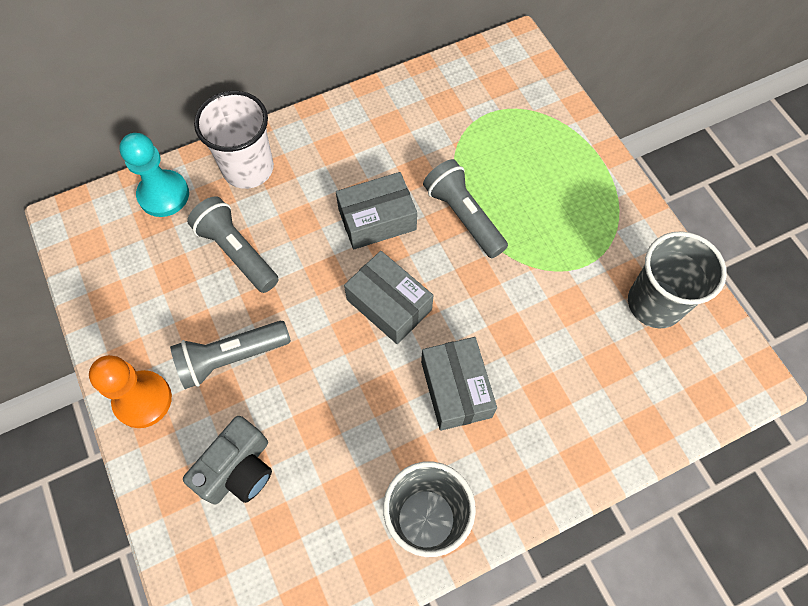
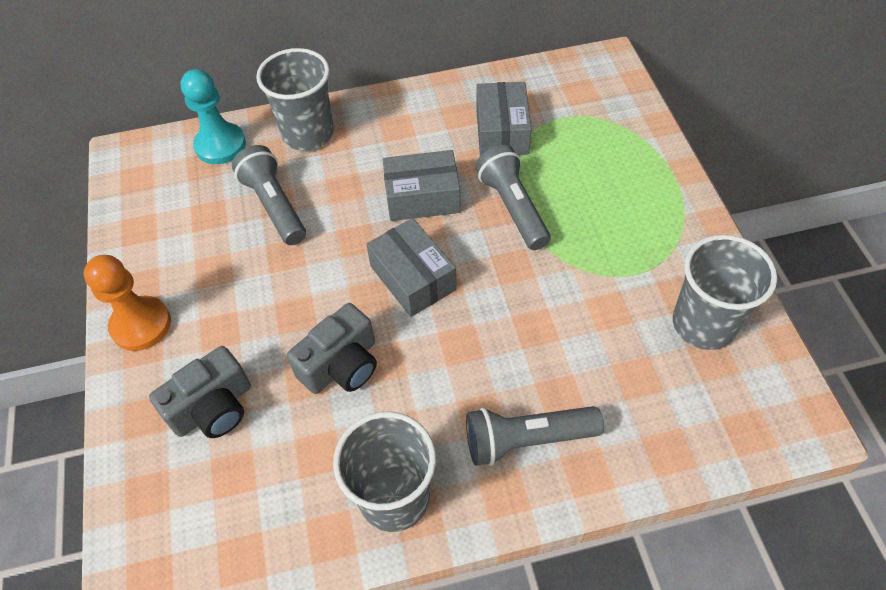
camera: 15 degrees right, 10 degrees down
grey flashlight [170,321,291,389] -> grey flashlight moved to [466,406,604,466]
white cup [194,91,274,189] -> grey cup [256,48,334,151]
grey box [421,337,497,431] -> grey box moved to [476,82,532,156]
none -> grey camera [287,303,377,394]

